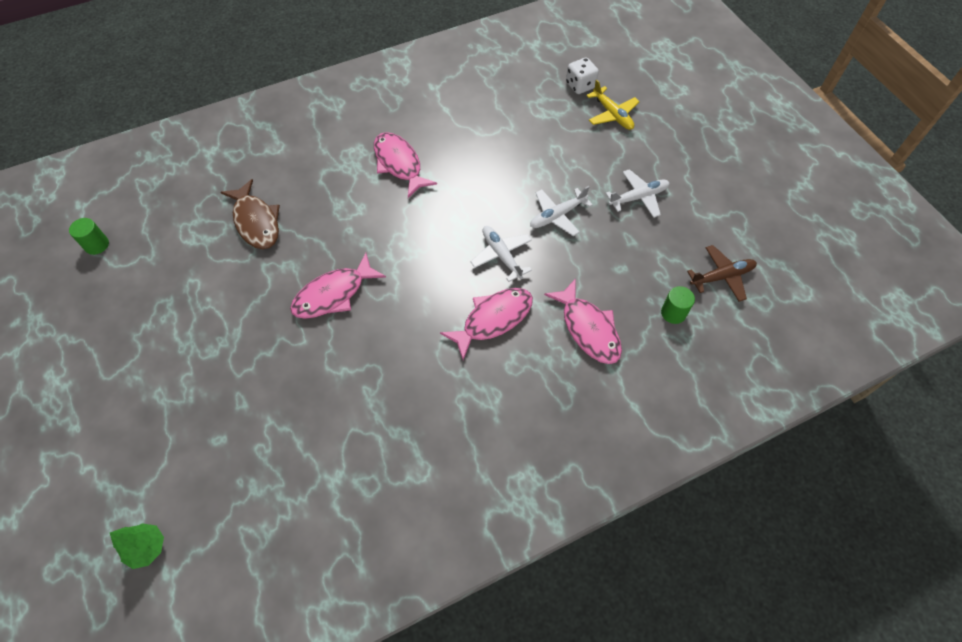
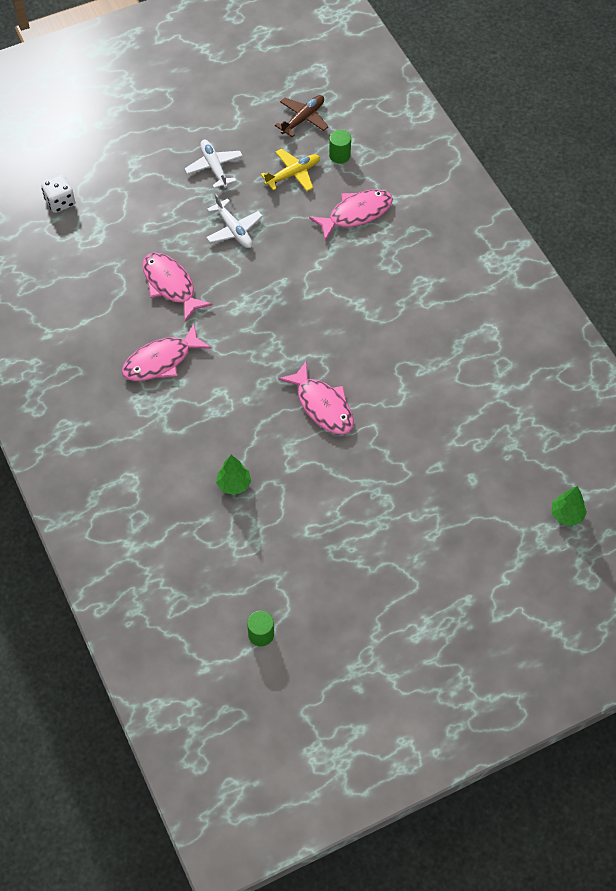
camera: 90 degrees left, 0 degrees up
brown fish [220,179,280,249] -> green tree [216,455,251,495]
pink fish [440,288,533,360] -> pink fish moved to [142,253,213,322]
white plane [470,226,532,282] -> none
yellow plane [586,79,640,130] -> yellow plane moved to [261,149,320,191]
brown plane [687,245,757,302] -> brown plane turned 60 degrees clockwise [275,95,329,137]

